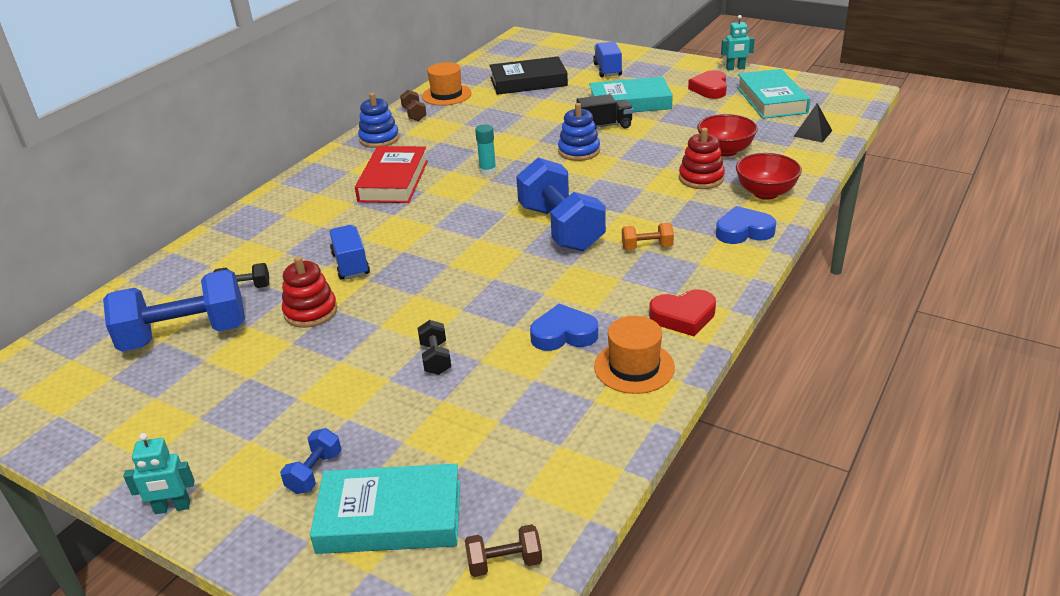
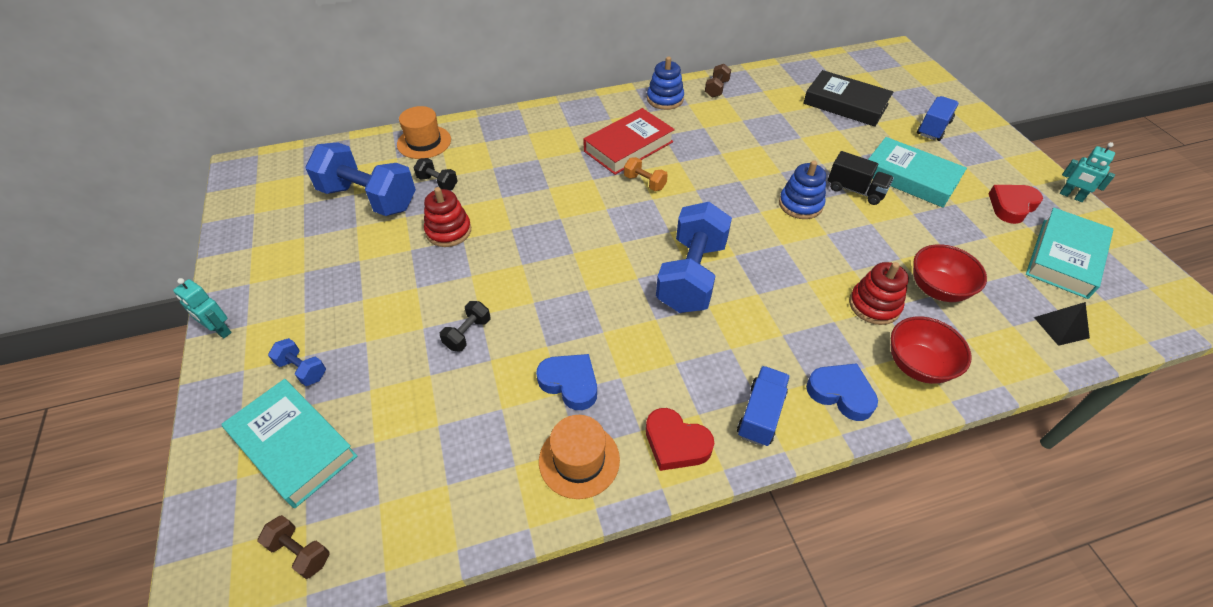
camera: 40 degrees right, 15 degrees up
blue dumbbell [280,428,341,494] -> blue dumbbell turned 60 degrees clockwise [268,338,326,386]
blue truck [329,225,370,280] -> blue truck moved to [737,366,790,446]
orange hat [422,62,472,106] -> orange hat moved to [397,106,451,159]
turquoise glue stick [475,124,496,176] -> none
orange dumbbell [622,223,674,250] -> orange dumbbell moved to [624,157,668,191]

